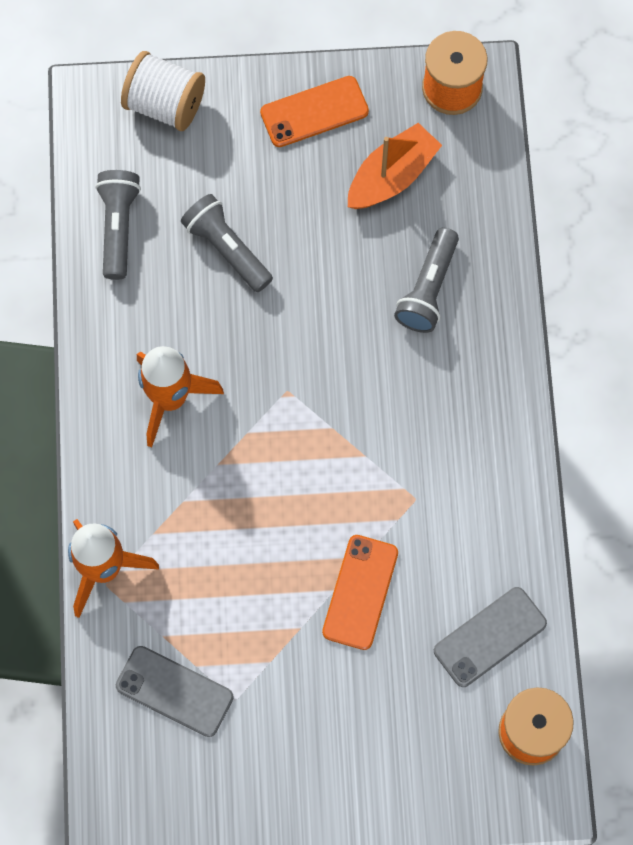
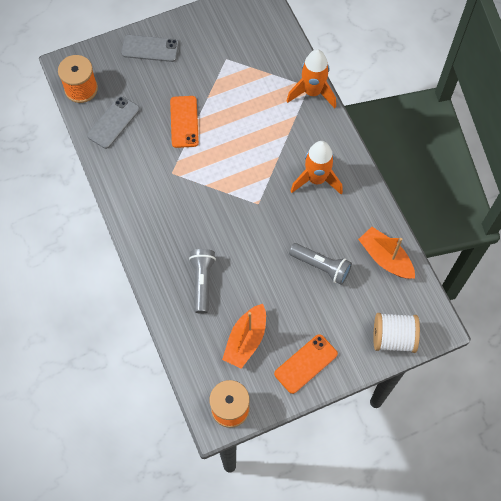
camera: 160 degrees right, 5 degrees down
grey flashlight [95,170,141,280] -> orange boat [358,227,415,279]
grey phone [116,646,234,737] -> grey phone moved to [122,35,179,62]

